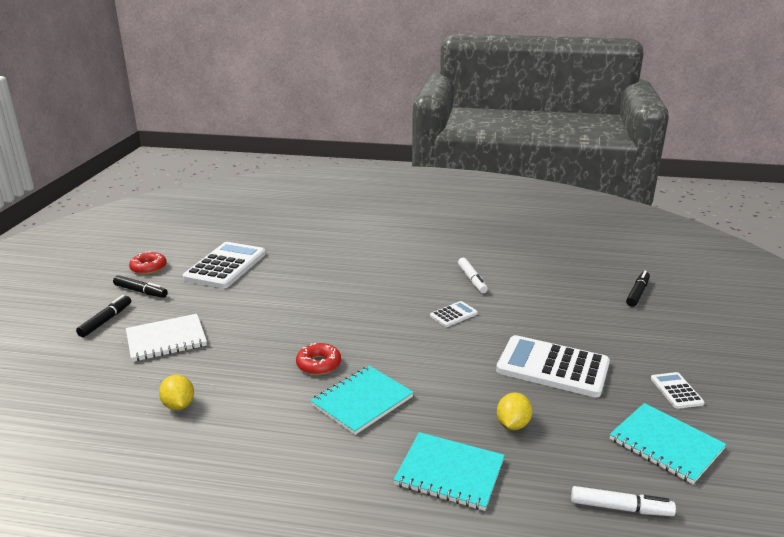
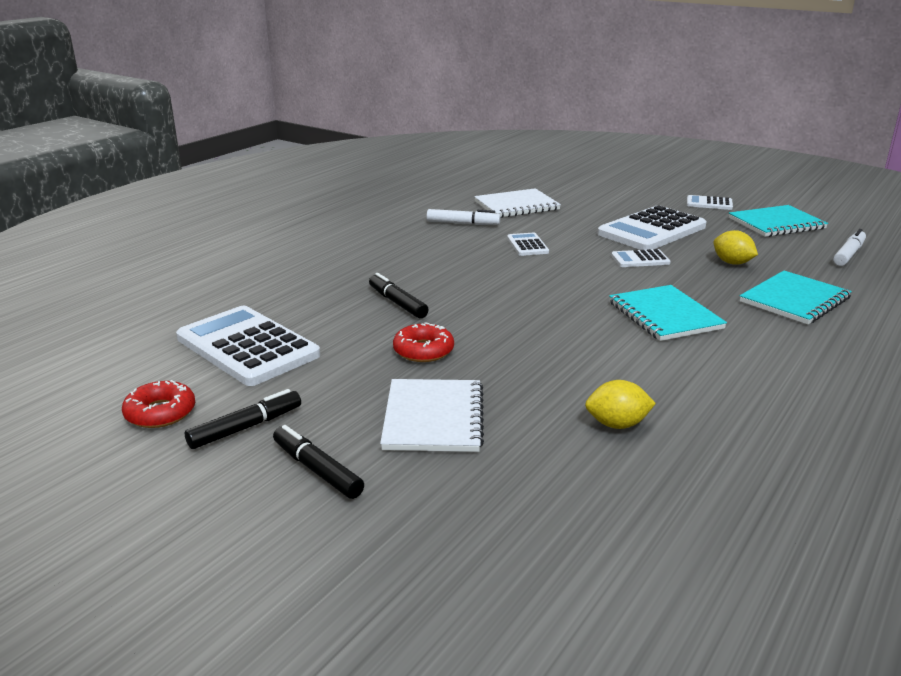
camera: 65 degrees left, 0 degrees up
red donut [296,343,341,375] -> red donut moved to [393,322,454,362]
black marker [626,271,650,307] -> black marker moved to [369,273,429,318]
none -> white notebook [474,188,561,218]
none -> white calculator [611,249,671,267]

